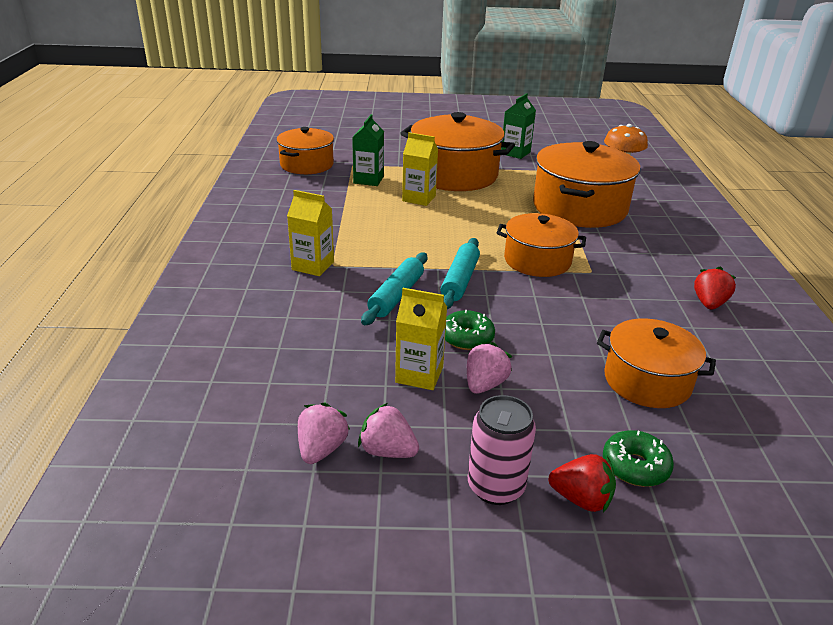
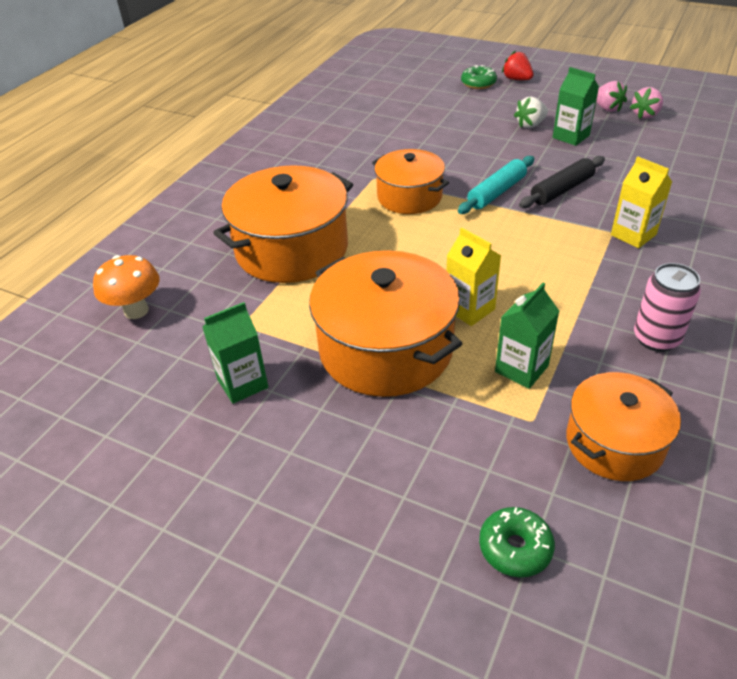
camera: 150 degrees left, 10 degrees up
turquoise rolling pin [361,253,427,325] -> black rolling pin [519,156,605,208]
yellow carton [395,288,447,390] -> green carton [553,67,599,146]
green donut [445,310,495,350] -> green donut moved to [479,507,555,577]
pink strawberry [467,342,512,394] -> white strawberry [514,97,548,128]
pink can [468,395,536,505] -> pink can moved to [634,263,701,352]
orange pot [597,319,716,408] -> none
red strawberry [694,266,736,309] -> none

